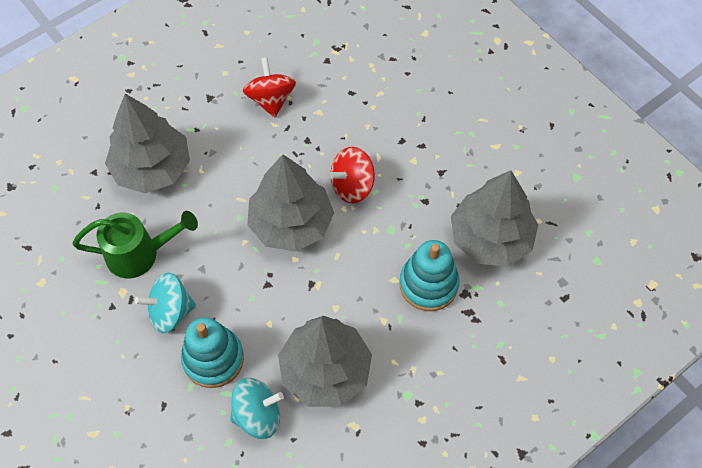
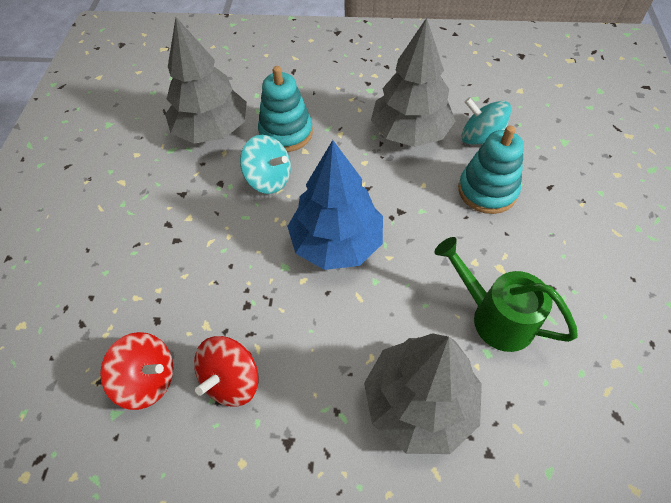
camera: 135 degrees left, 5 degrees down
turquoise spinning top [135,273,196,333] -> turquoise spinning top moved to [240,135,291,194]
grey tree [247,154,334,252] -> blue tree [287,140,383,270]
red spinning top [329,147,375,204] -> red spinning top moved to [100,332,173,410]

